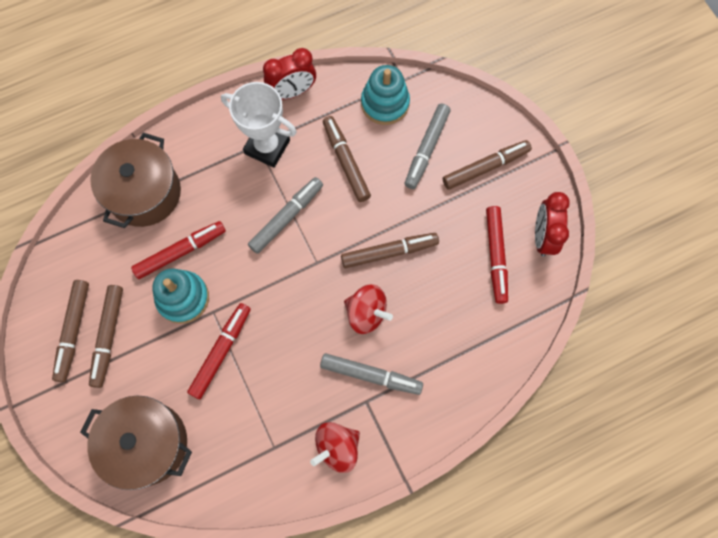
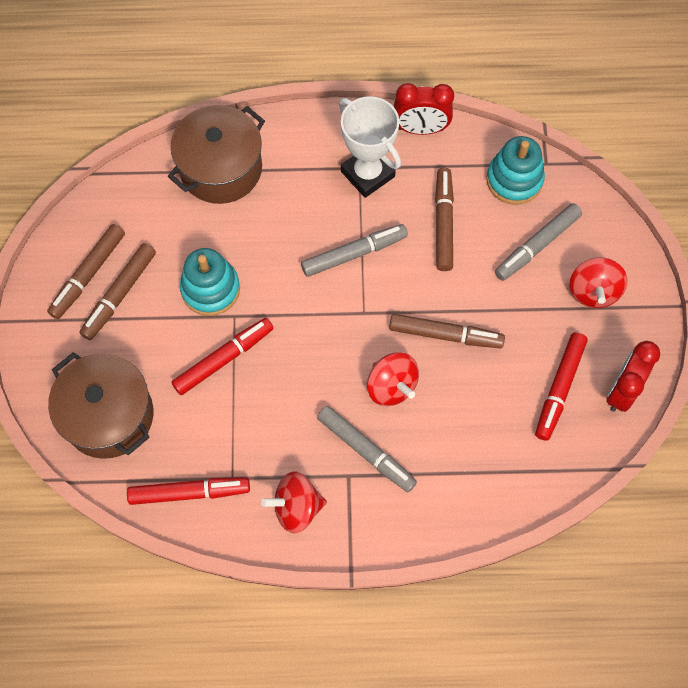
camera: 25 degrees right, 5 degrees down
red marker [131,221,226,279] -> red marker moved to [127,477,250,505]
brown marker [443,140,532,190] -> red spinning top [569,258,628,308]

